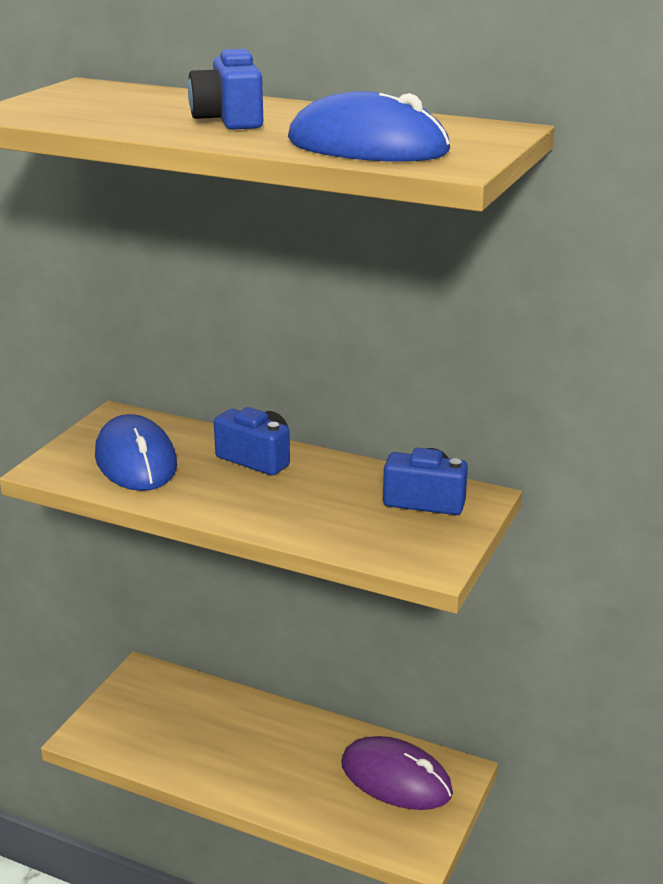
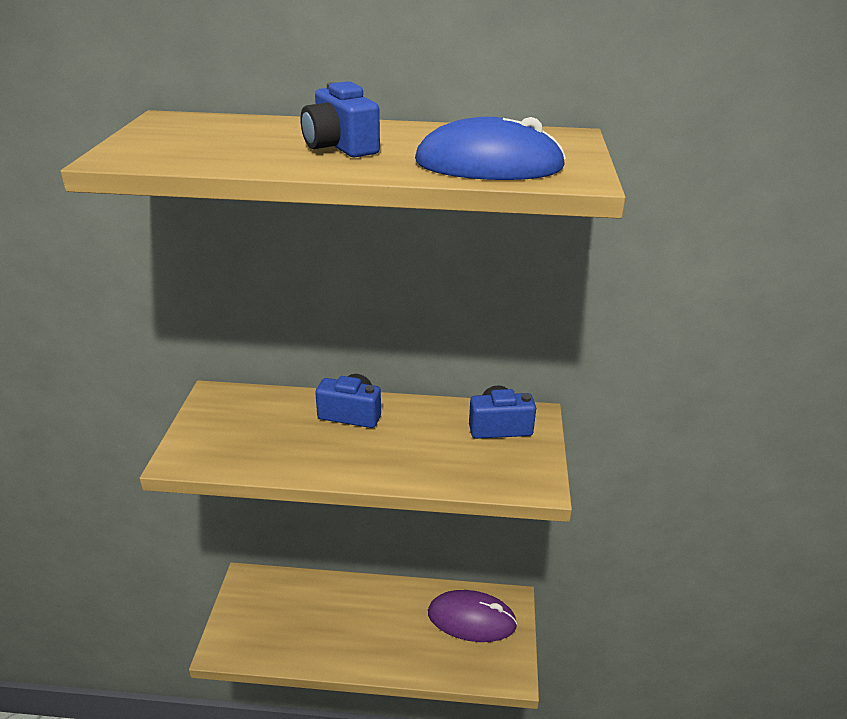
camera: 20 degrees left, 5 degrees up
blue mouse [95,414,177,491] -> none

